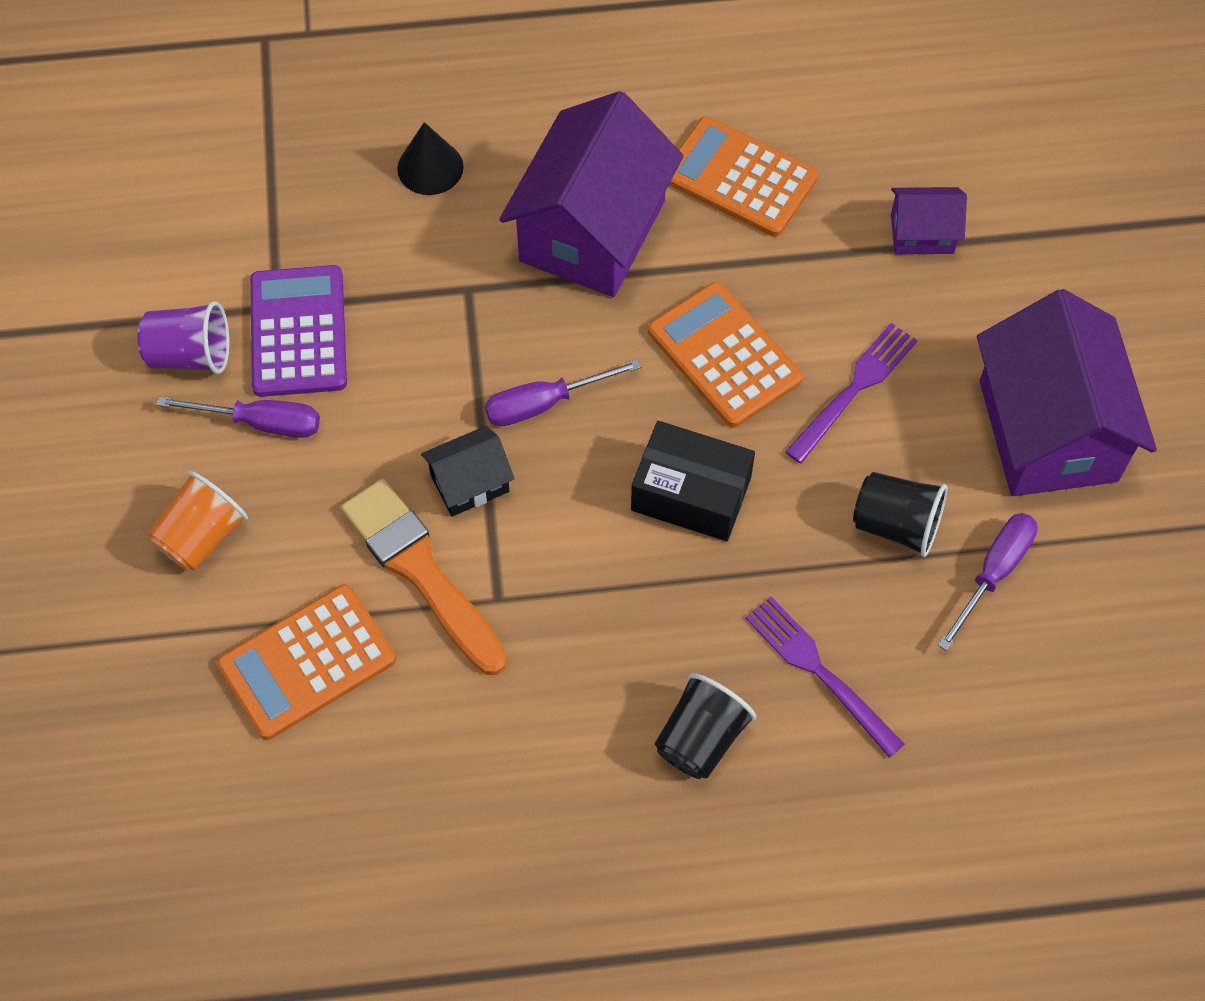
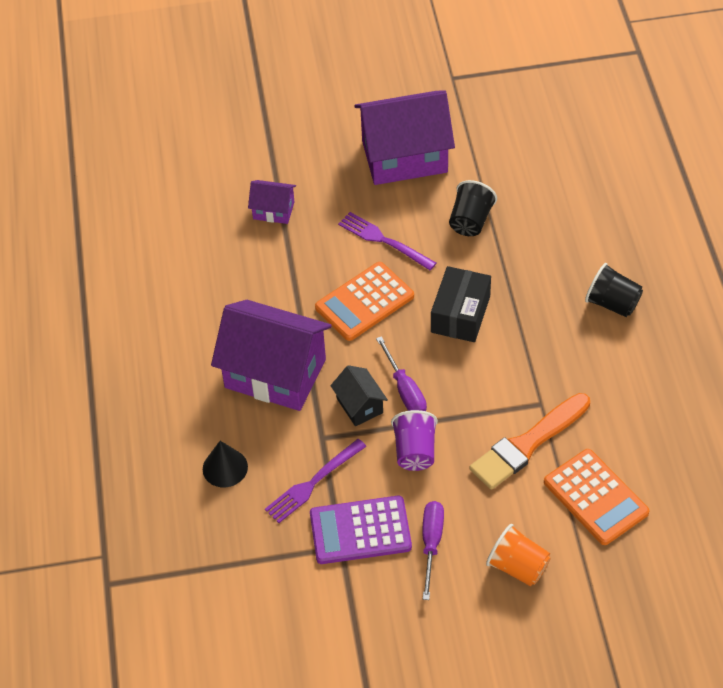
camera: 90 degrees left, 10 degrees down
purple cup [138,301,230,374] -> purple cup moved to [391,410,438,471]
black house [421,426,515,517] -> black house moved to [330,365,388,426]
orange calculator [669,116,818,237] -> none
purple fork [745,597,905,758] -> purple fork moved to [265,439,366,523]
purple house [891,187,967,254] -> purple house turned 75 degrees counterclockwise [248,180,296,224]
purple screwdriver [938,513,1038,651] -> none

